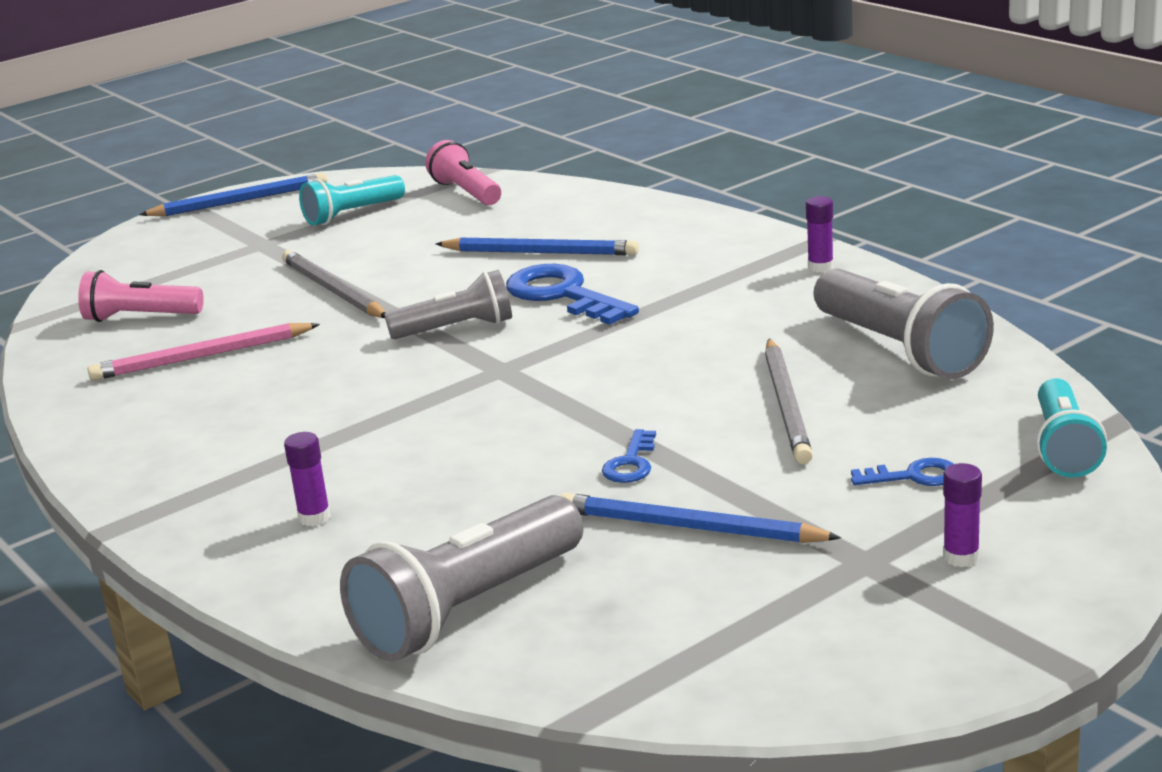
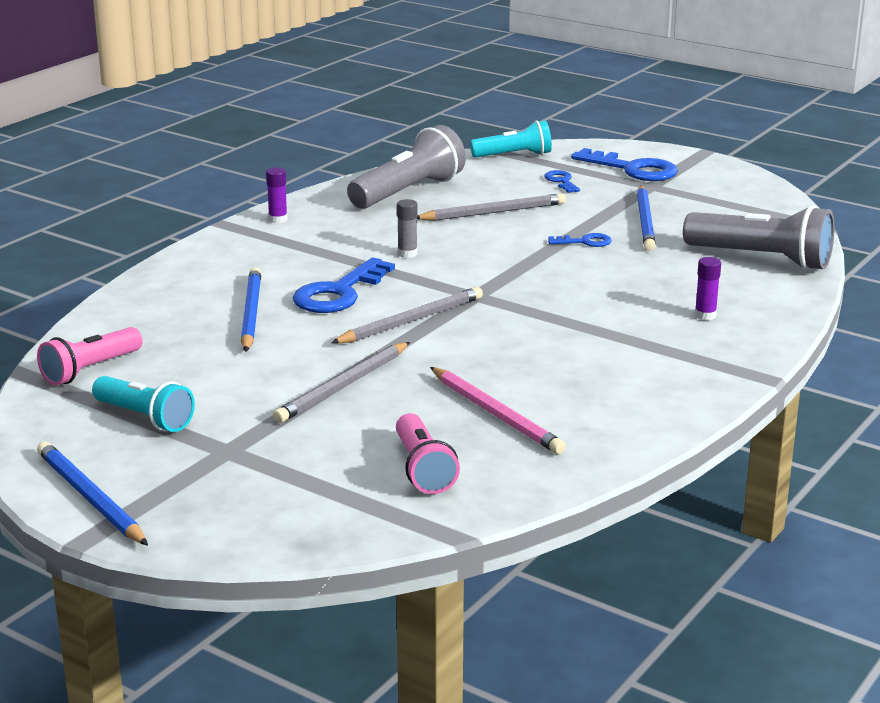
camera: 110 degrees left, 0 degrees up
grey flashlight [384,270,512,339] -> grey pencil [331,287,483,344]
purple glue stick [943,463,982,567] -> blue key [571,148,678,181]
none -> grey glue stick [397,199,418,258]

